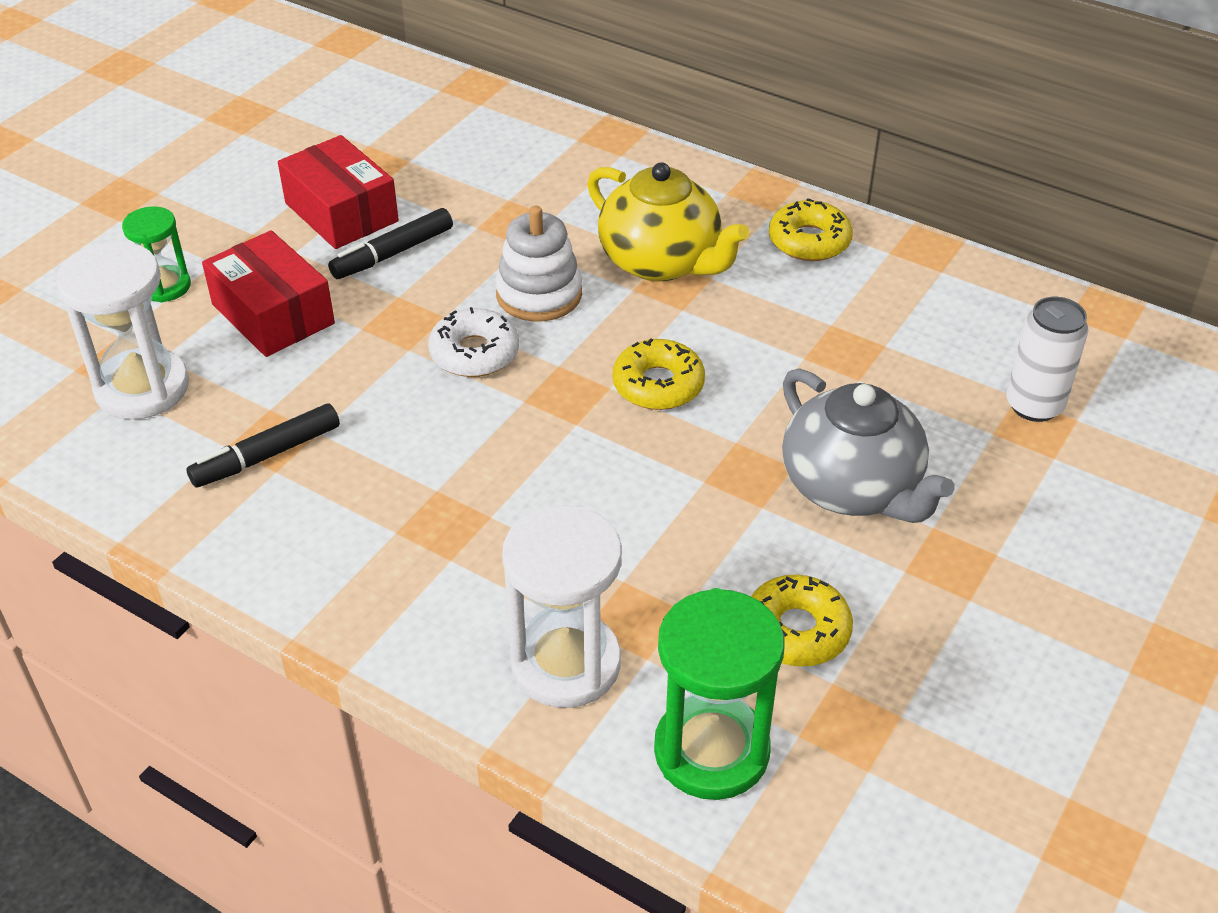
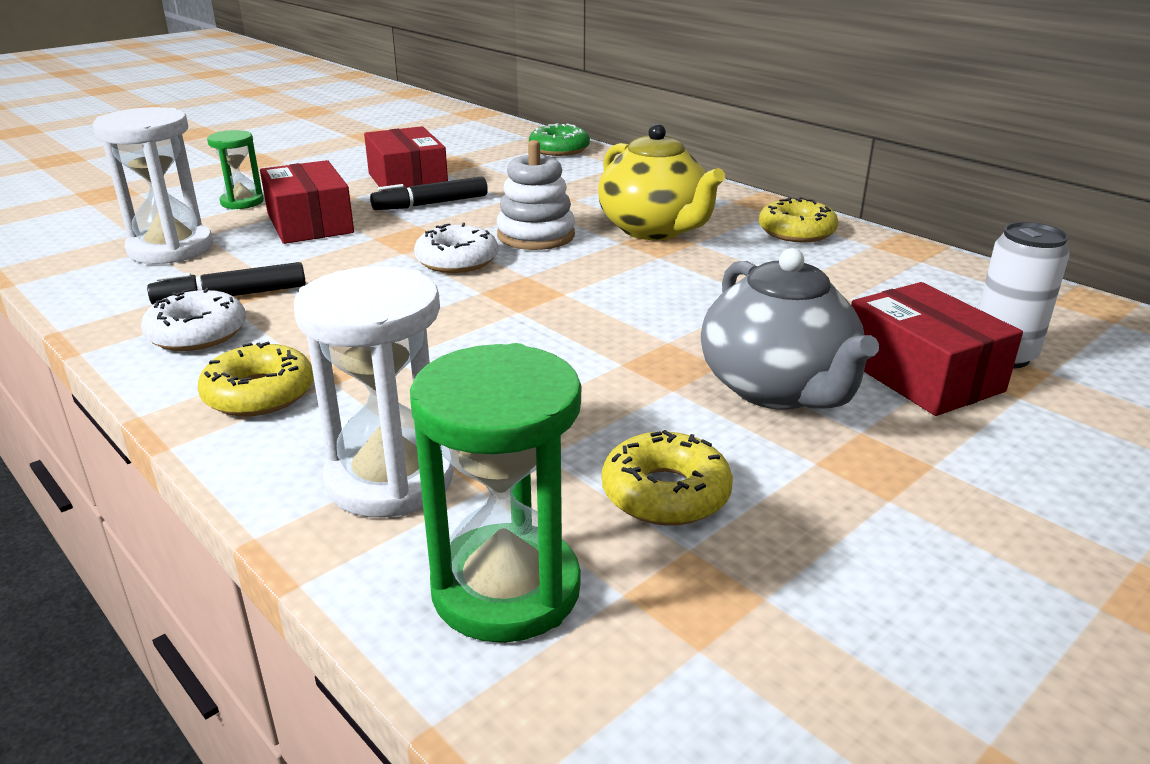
camera: 15 degrees right, 15 degrees down
yellow donut [613,339,705,410] -> yellow donut moved to [198,342,314,417]
none -> white donut [141,288,246,351]
none -> green donut [529,123,590,156]
none -> red box [851,282,1023,416]

